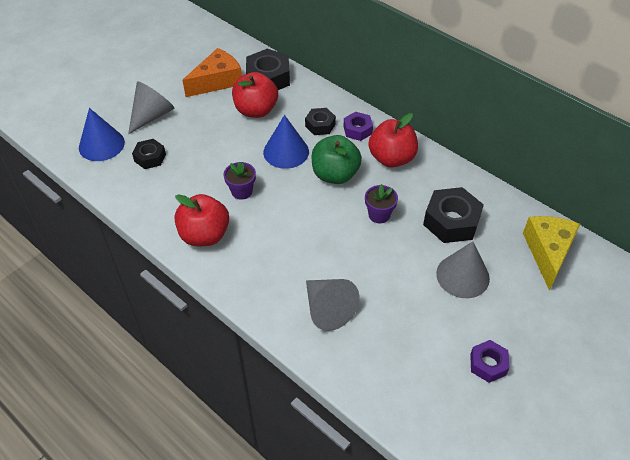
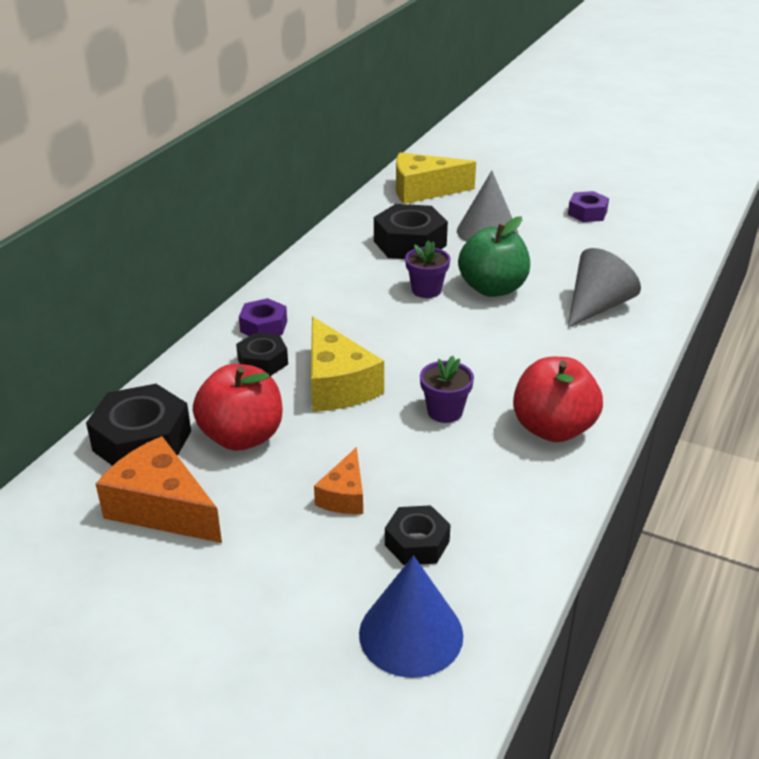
camera: 105 degrees left, 15 degrees down
grey cone [128,81,175,134] -> none
blue cone [263,115,309,169] -> yellow cheese [311,317,384,412]
green apple [312,135,362,184] -> green apple moved to [458,216,530,297]
red apple [369,113,418,168] -> none
none -> orange cheese [314,447,363,514]

